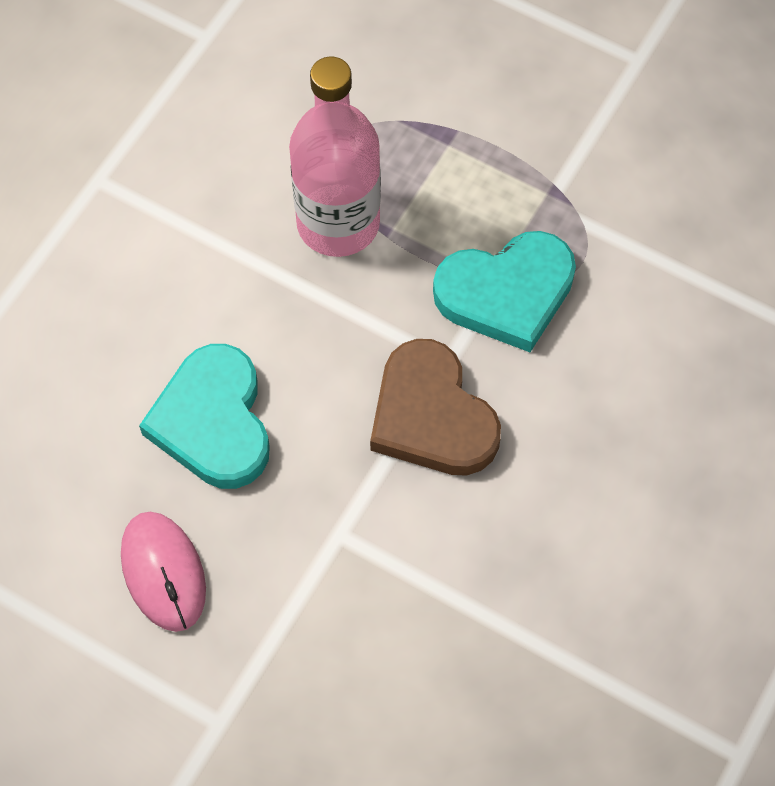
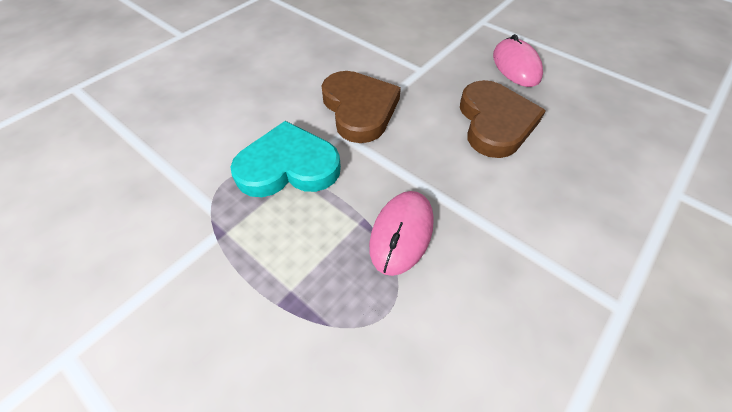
camera: 170 degrees left, 10 degrees down
turquoise heart [139,344,270,489] -> brown heart [460,80,546,158]
pink bottle [289,56,381,257] -> pink mouse [369,191,434,276]

